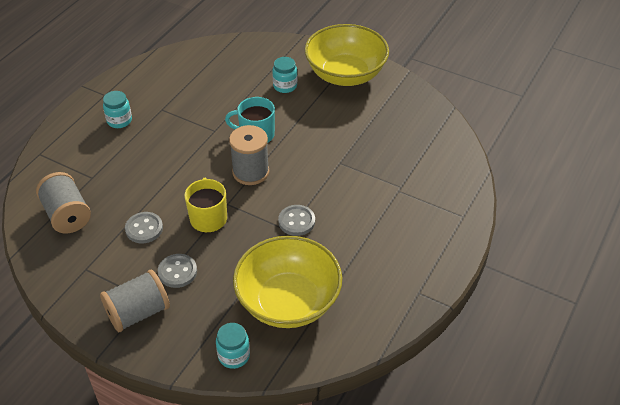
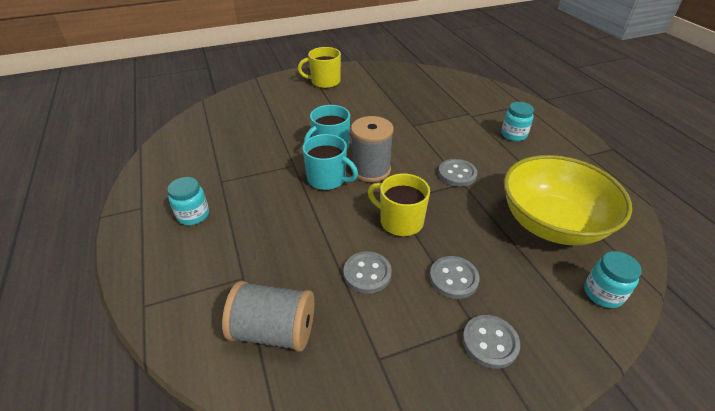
camera: 50 degrees left, 5 degrees down
grey spool [100,270,170,332] -> grey button [462,315,520,369]
turquoise jar [272,57,297,93] -> turquoise jar moved to [501,102,534,141]
yellow bowl [305,24,389,86] -> yellow mug [298,47,341,88]
none -> turquoise mug [302,134,358,190]

